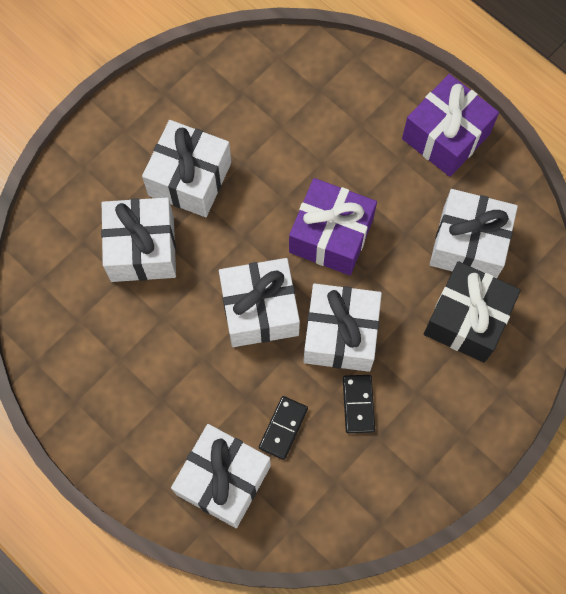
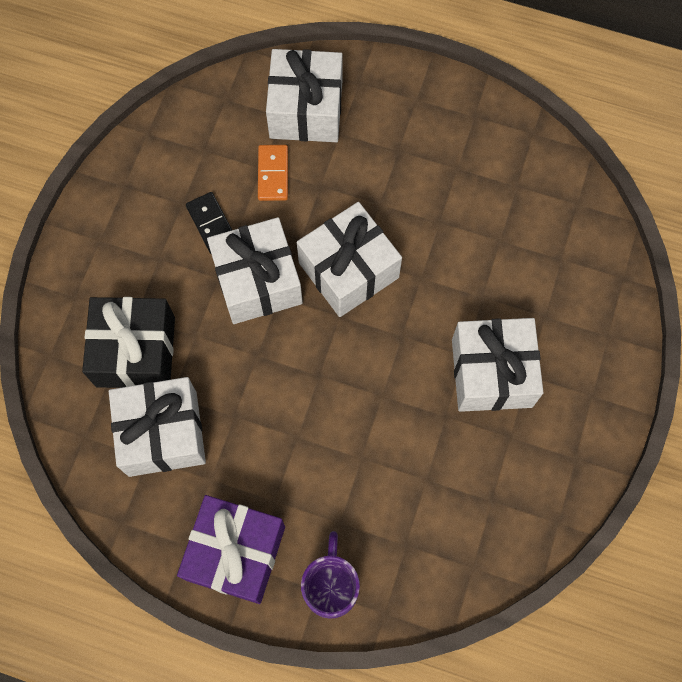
camera: 155 degrees right, 0 degrees up
white gift [101,197,176,282] -> none
black domino [259,396,308,460] -> orange domino [258,145,288,201]
purple gift [289,178,377,275] -> none
none -> purple mug [301,531,360,619]

